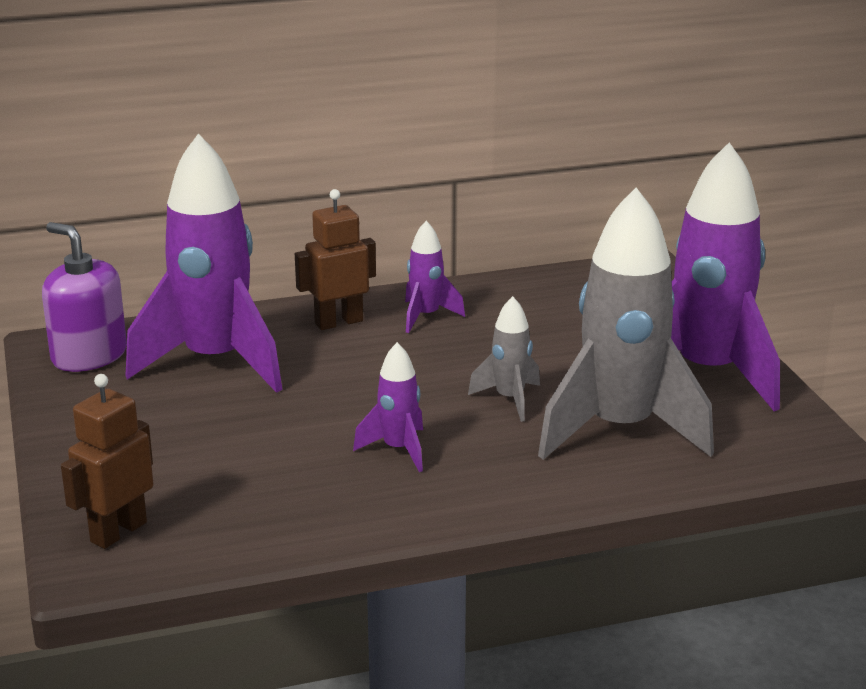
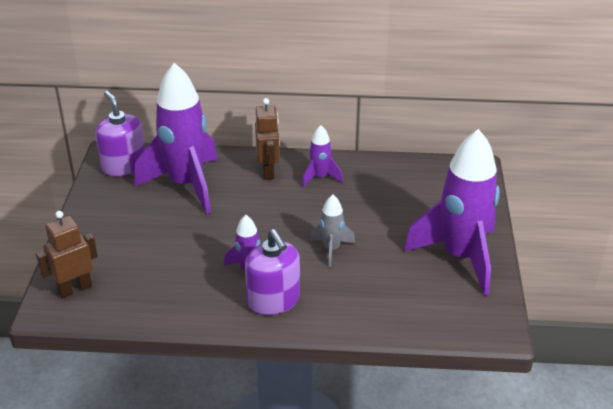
camera: 20 degrees right, 10 degrees up
brown robot [295,189,376,330] -> brown robot turned 90 degrees clockwise [255,98,280,180]
grey rocket [538,188,714,460] -> none
none -> purple soap dispenser [245,229,300,315]

